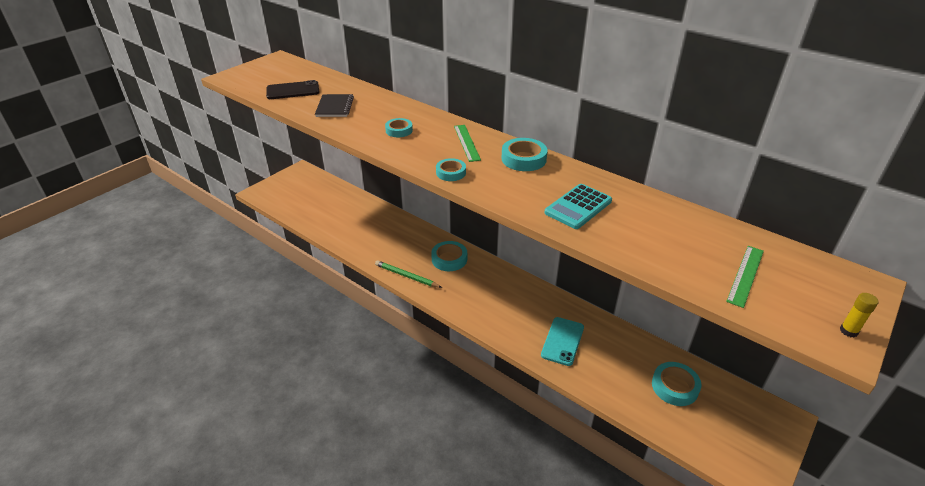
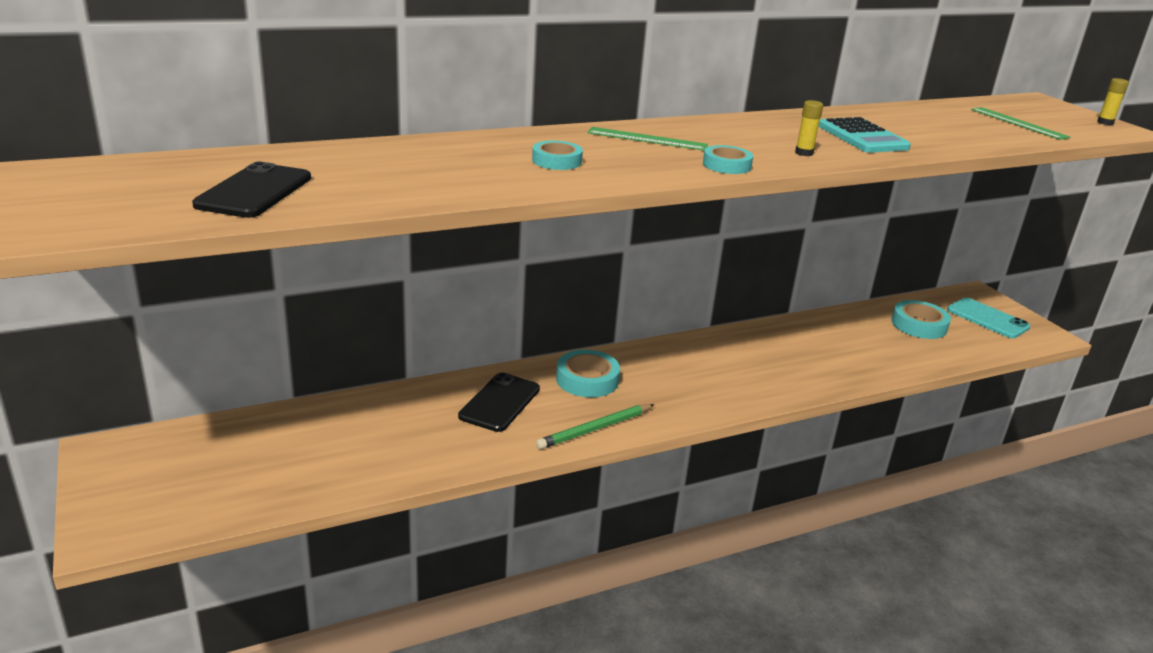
camera: 65 degrees left, 10 degrees down
black notebook [315,94,354,117] -> none
turquoise tape [502,138,548,171] -> none
turquoise phone [541,317,584,366] -> turquoise phone moved to [947,298,1031,338]
none -> black phone [458,372,540,432]
none -> yellow glue stick [795,100,823,156]

